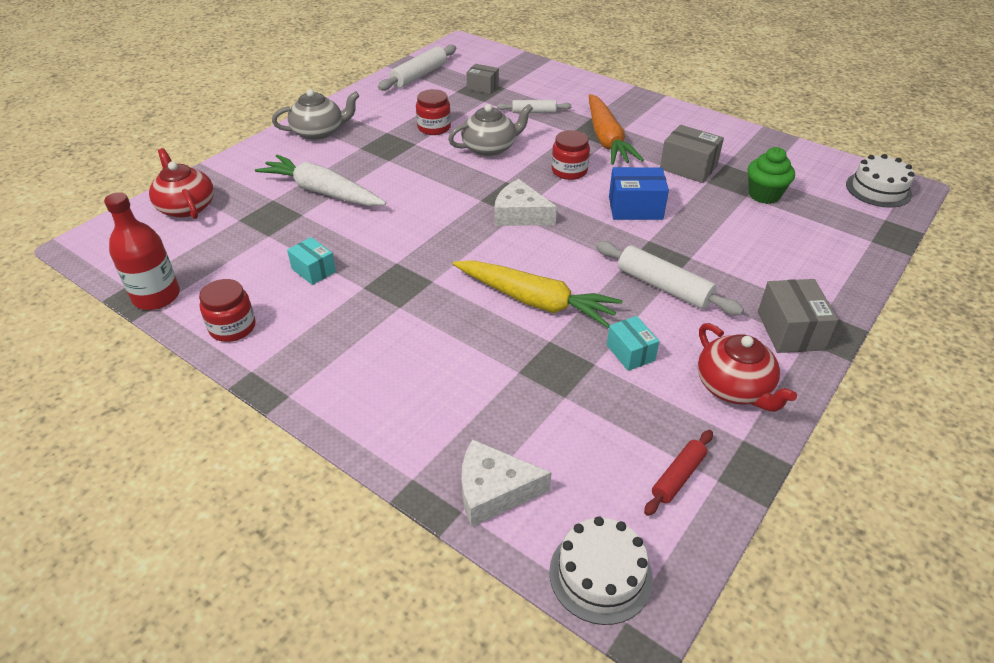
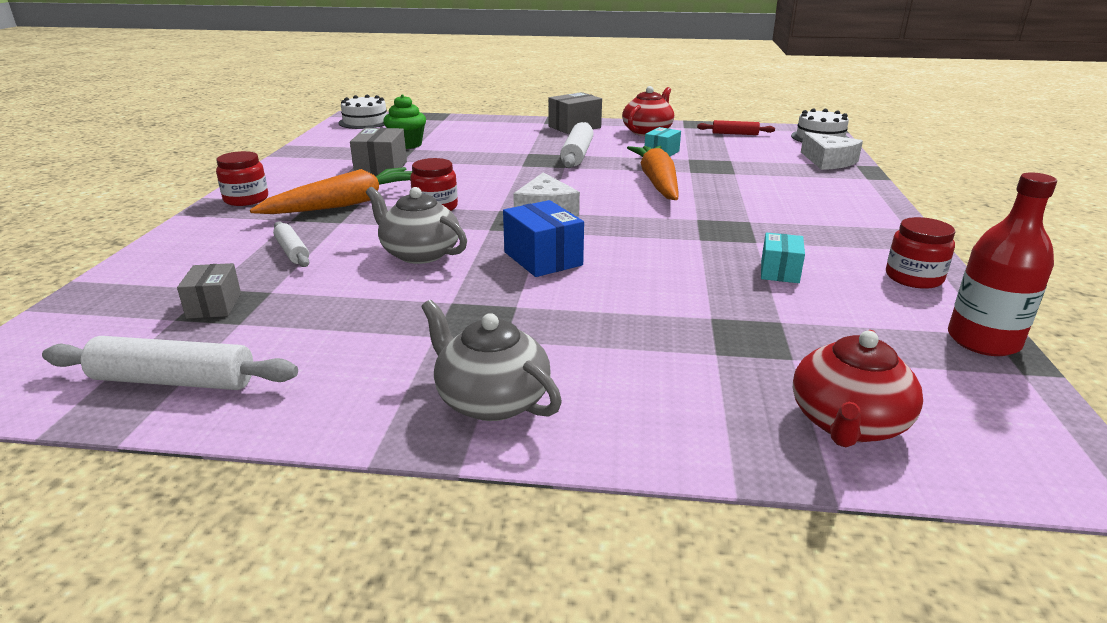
camera: 120 degrees left, 15 degrees down
white carrot [255,154,386,206] -> none
red jar [416,89,451,135] -> red jar moved to [216,151,268,206]
yellow carrot [453,260,623,328] -> orange carrot [627,146,678,200]
blue box [609,167,669,220] -> blue box moved to [503,200,584,277]

